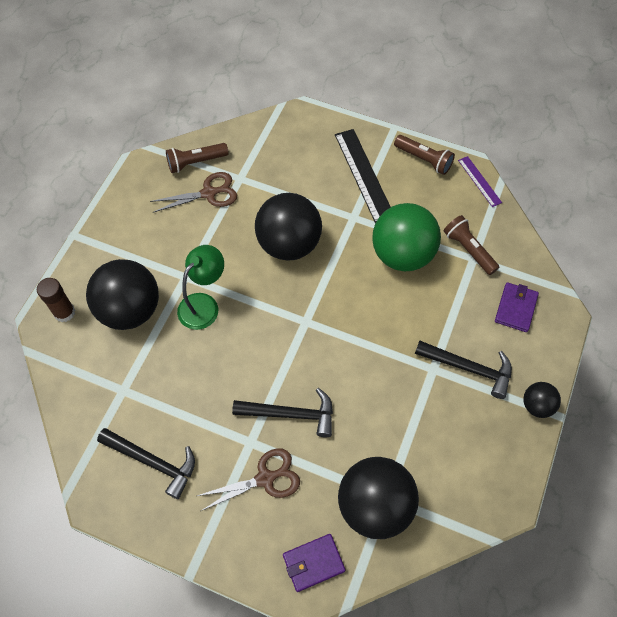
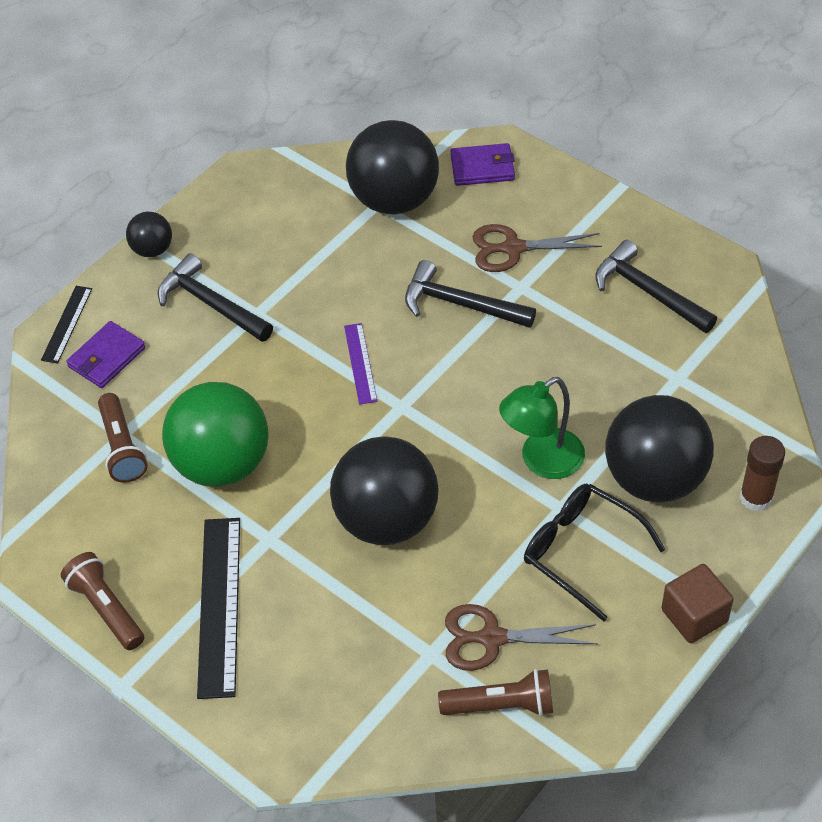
camera: 160 degrees left, 10 degrees down
purple ruler [458,156,502,207] -> purple ruler moved to [344,323,377,405]
none -> black ruler [41,286,92,364]
none -> black glasses [524,484,666,621]
none -> brown cube [661,564,734,643]

